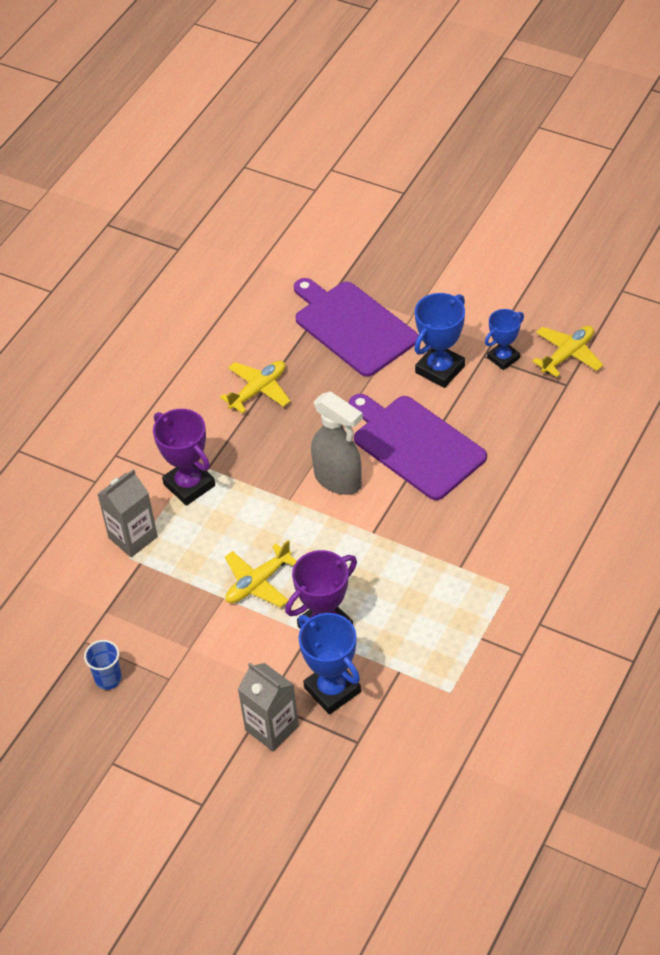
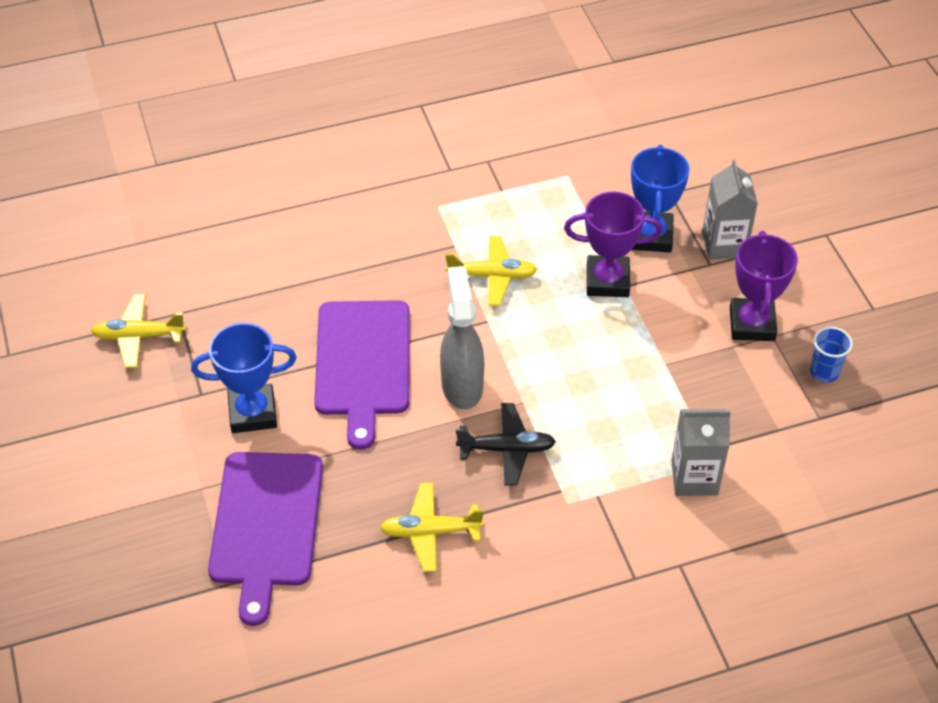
camera: 140 degrees left, 0 degrees up
purple trophy [153,409,215,506] -> purple trophy moved to [730,231,798,341]
yellow plane [225,540,297,607] -> yellow plane moved to [446,236,537,306]
blue trophy [485,309,524,370] -> none
none -> black plane [456,403,556,486]

